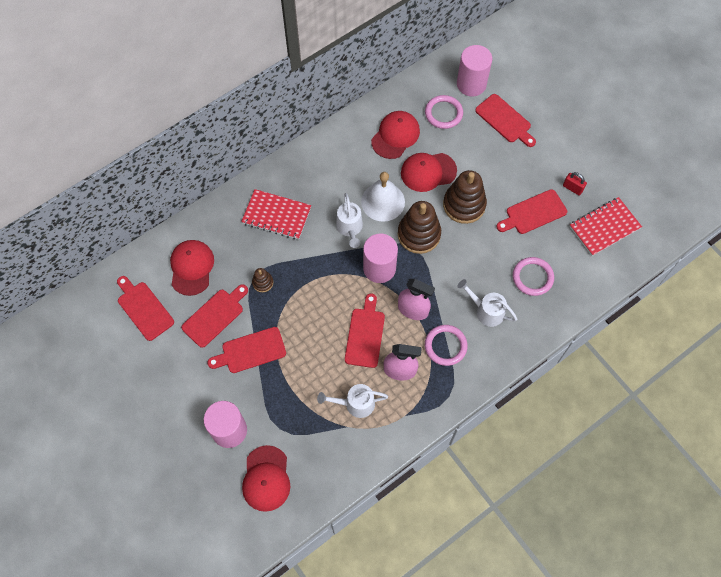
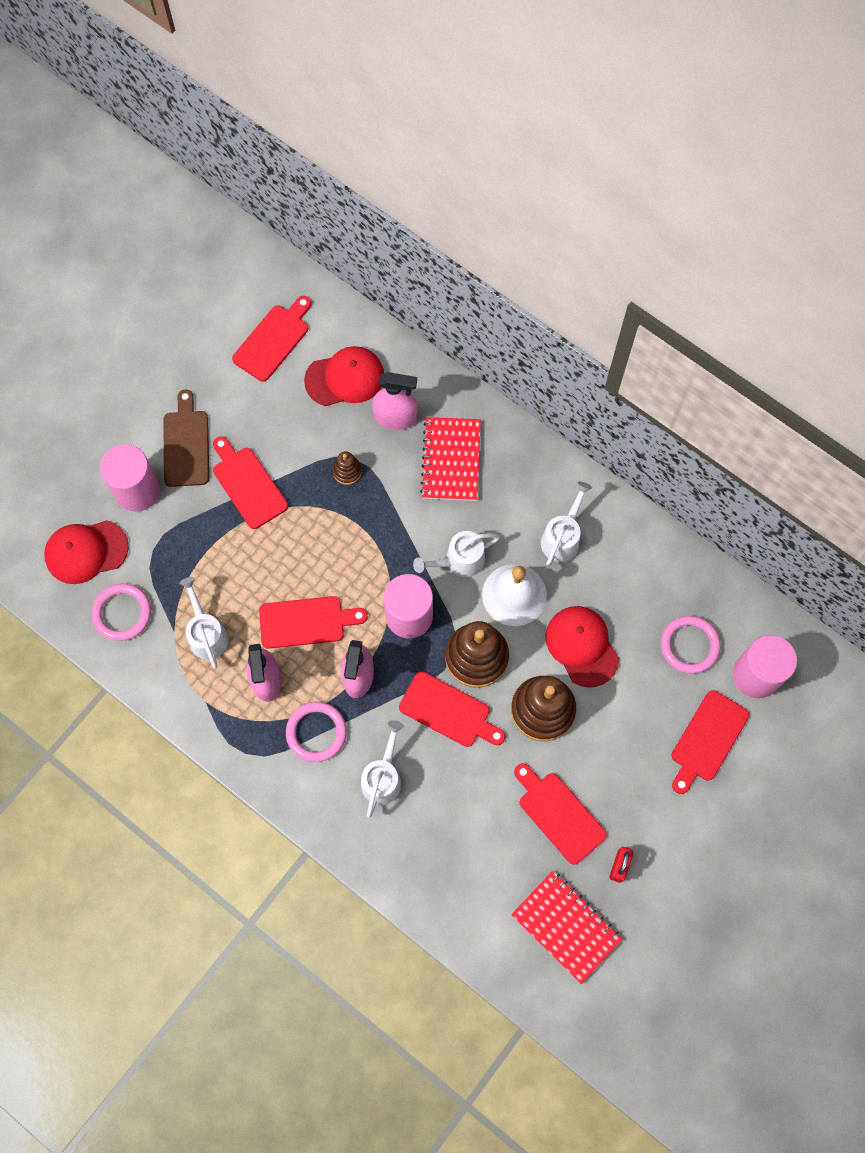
camera: 75 degrees right, 5 degrees up
red cutting board [181,284,248,348] -> red cutting board moved to [399,671,506,747]
red cap [371,111,420,159] -> none
pink ring [513,257,554,296] -> pink ring moved to [92,584,151,641]
none -> brown cutting board [163,389,209,487]
none -> pink spray bottle [372,372,418,430]
none -> white watering can [541,481,592,568]

